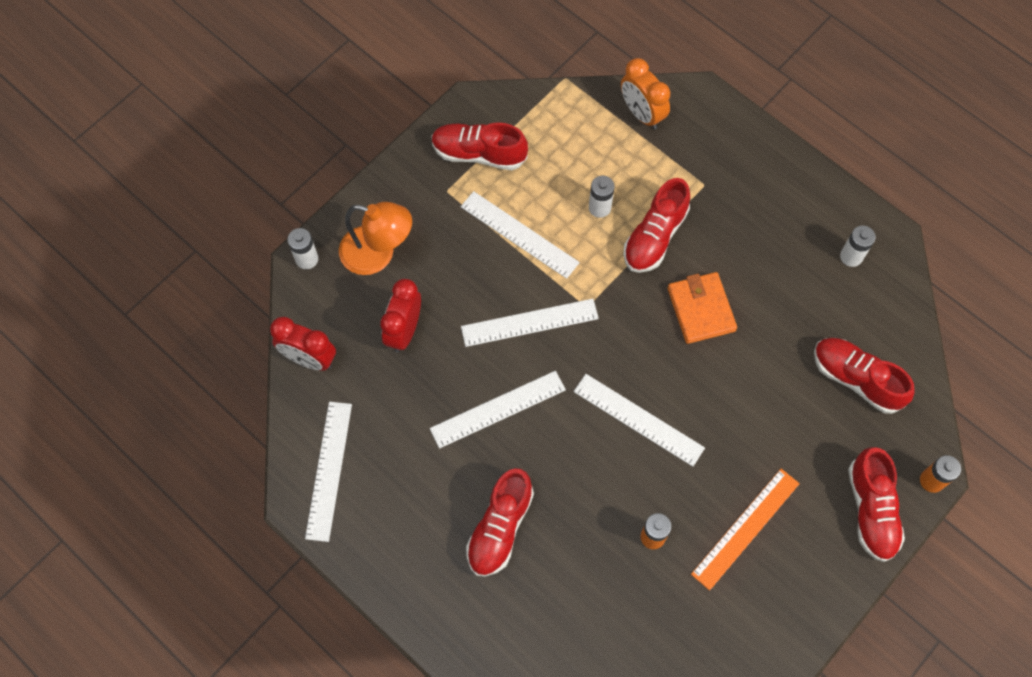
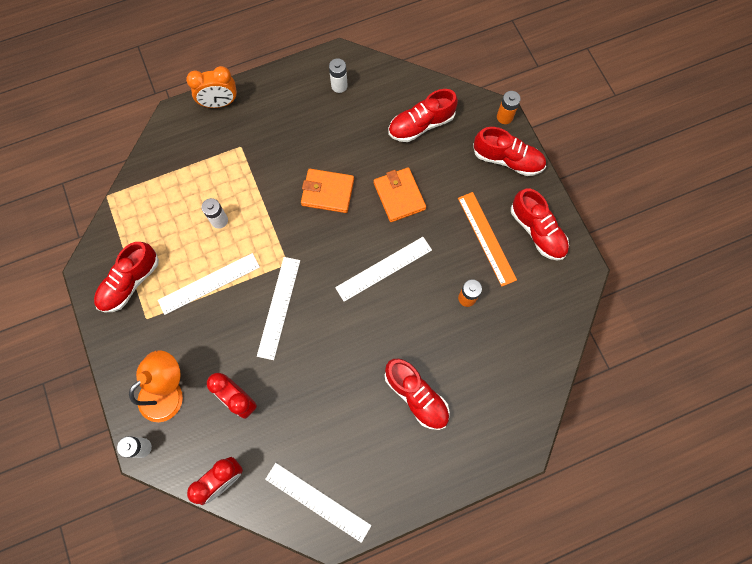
camera: 65 degrees left, 5 degrees up
white ruler [430,371,566,449] -> none
orange clock [621,58,670,129] -> orange clock moved to [186,66,237,108]
red shoe [623,178,690,273] -> red shoe moved to [511,188,569,260]
none -> orange wallet [374,167,426,222]

